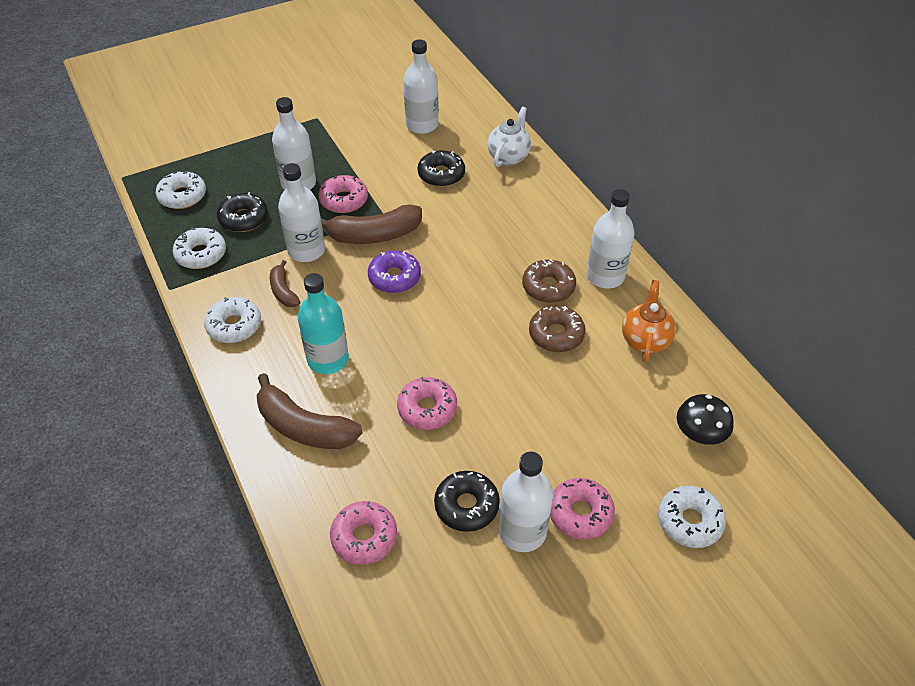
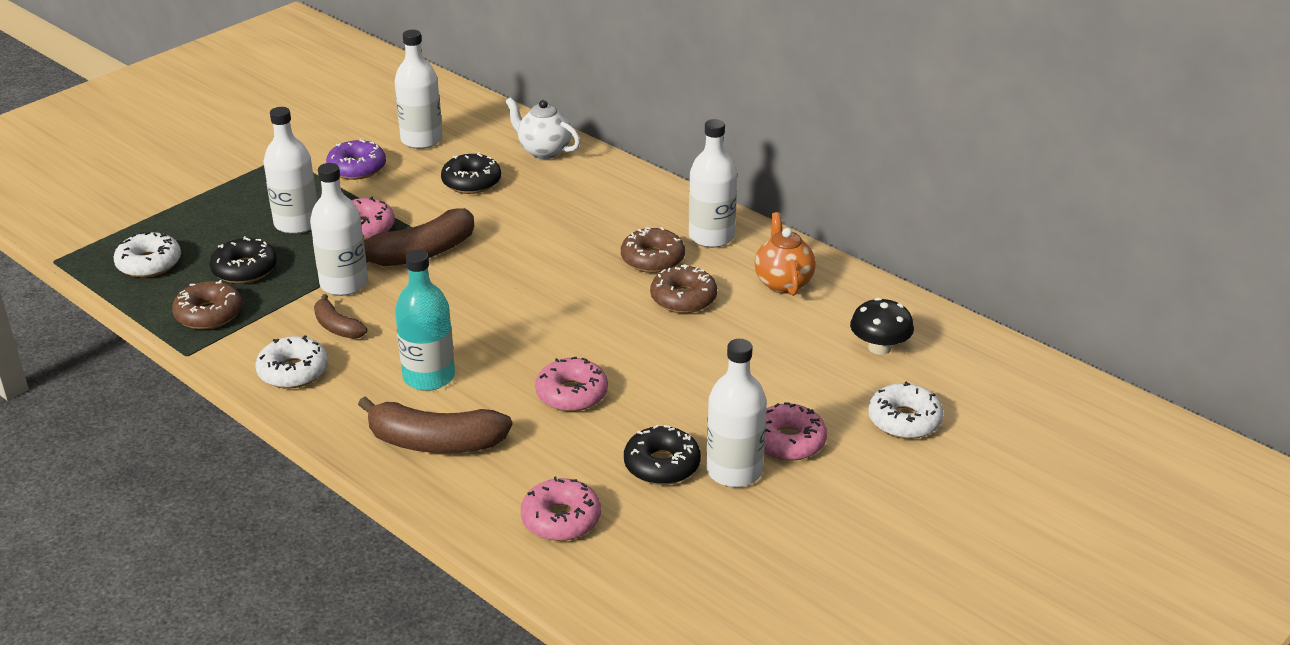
camera: 20 degrees left, 15 degrees down
white donut [173,228,226,269] -> brown donut [172,280,242,329]
purple donut [368,250,421,293] -> purple donut moved to [326,139,386,180]
white teapot [488,106,531,167] -> white teapot turned 60 degrees counterclockwise [505,97,580,159]

